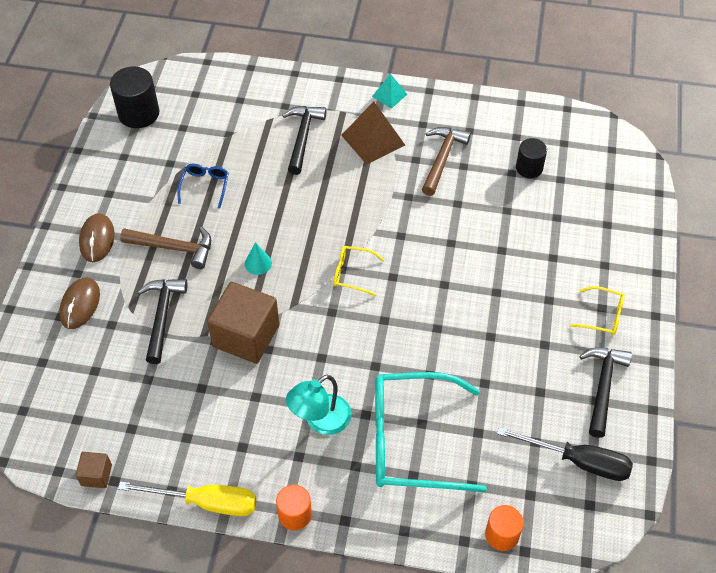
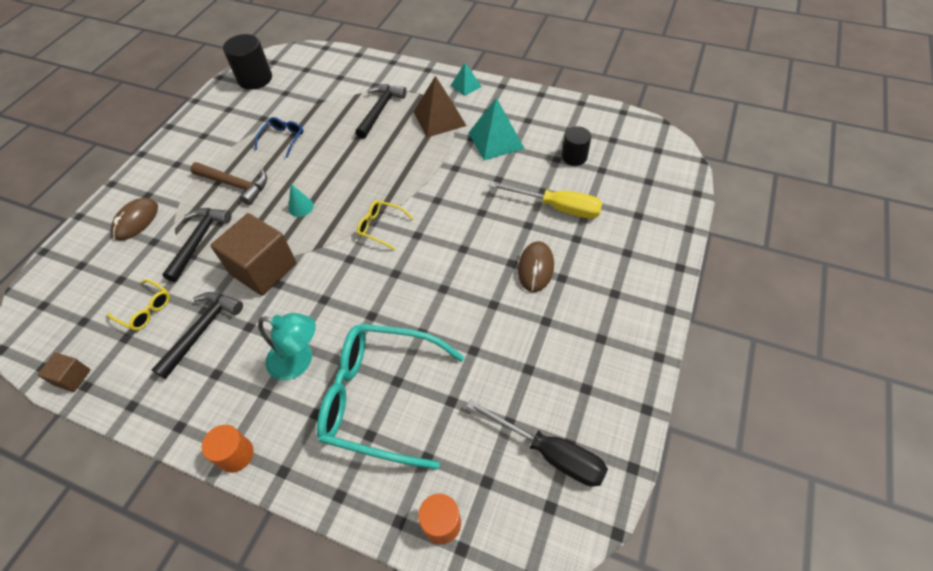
camera: 15 degrees right, 0 degrees up
brown mouse [79,213,115,262] -> brown mouse moved to [518,241,554,292]
yellow screwdriver [118,481,257,516] -> yellow screwdriver moved to [489,181,602,219]
turquoise lamp [286,375,352,435] -> turquoise lamp turned 135 degrees counterclockwise [258,313,316,380]
brown hammer [422,127,471,196] -> turquoise pyramid [469,98,525,160]
yellow glasses [570,286,625,335] -> yellow glasses moved to [107,279,170,331]
black hammer [579,348,632,438] -> black hammer moved to [152,292,243,379]

